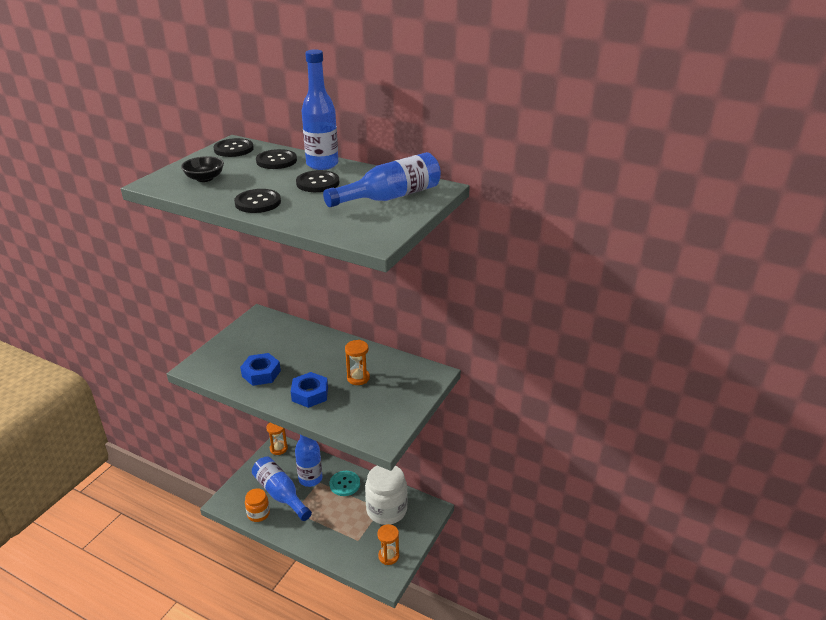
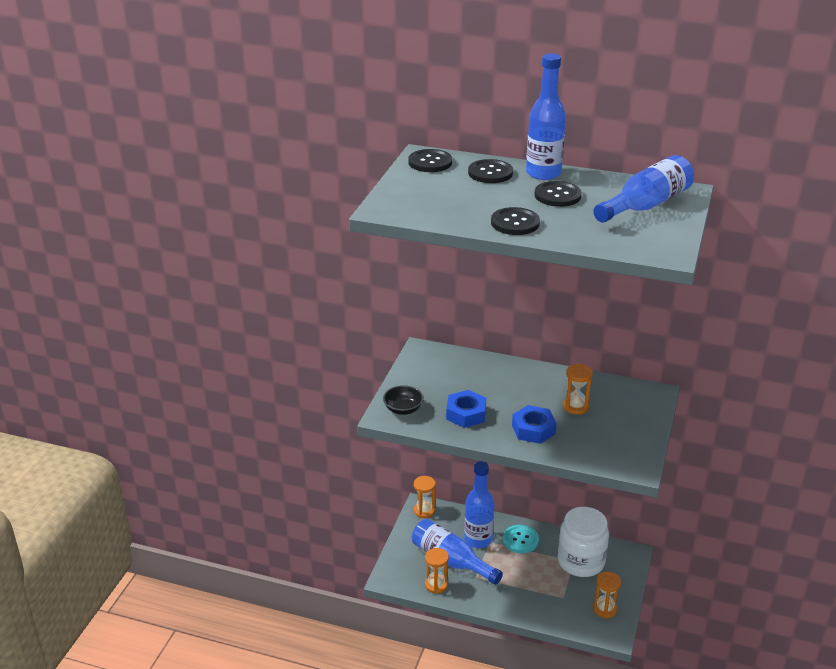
camera: 10 degrees left, 0 degrees up
black bowl [181,156,224,182] -> black bowl moved to [383,385,424,415]
orange jar [245,489,270,522] -> orange hourglass [425,548,449,594]

